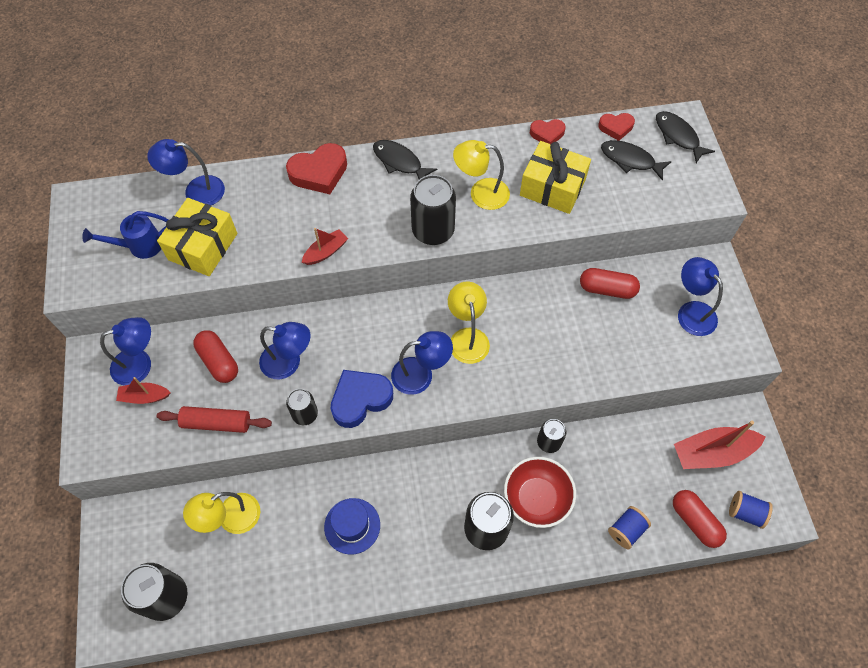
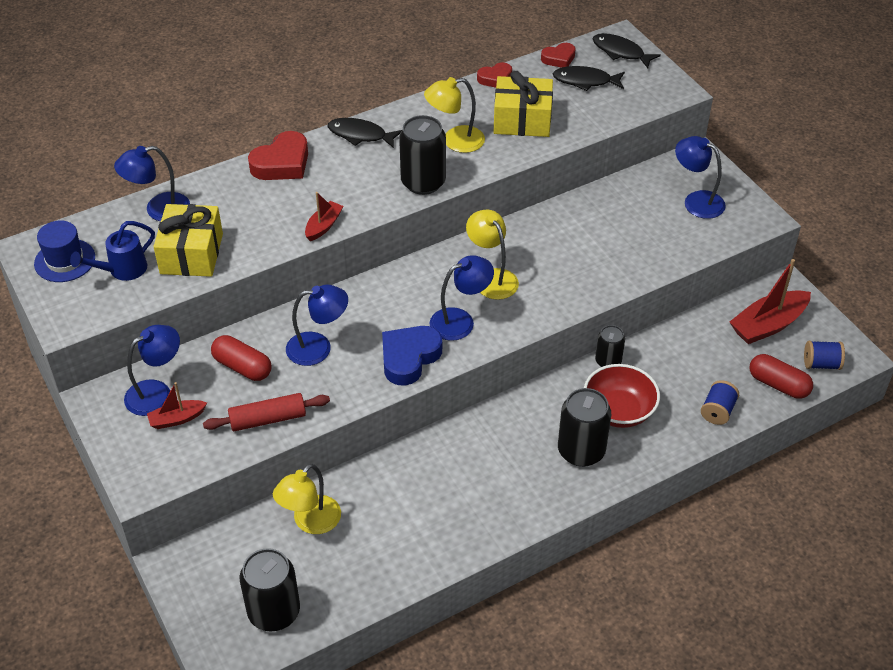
camera: 20 degrees left, 15 degrees down
black can [286,389,318,425] -> none
blue hat [324,498,380,555] -> blue hat moved to [34,221,95,282]
red capsule [580,268,640,299] -> none

